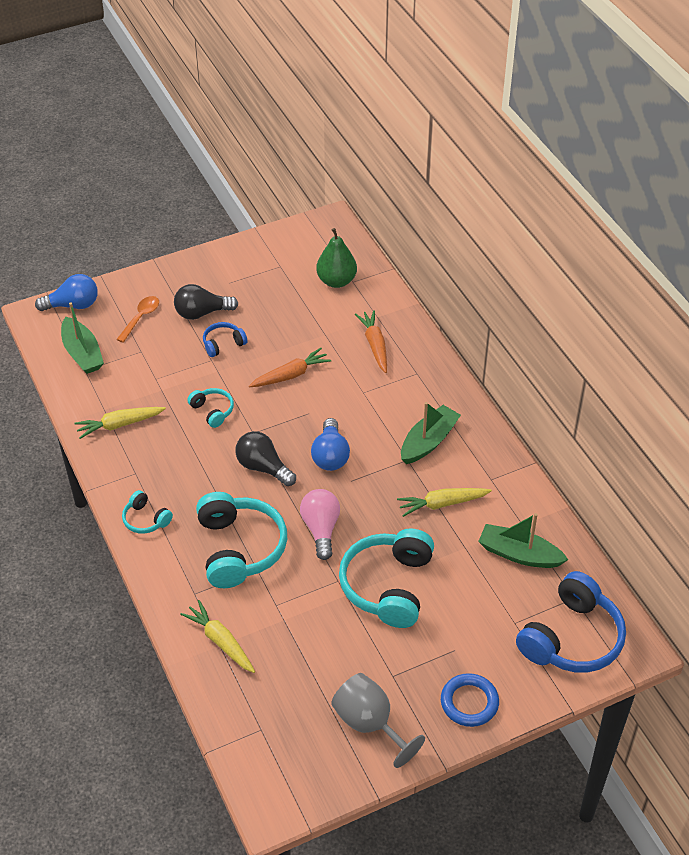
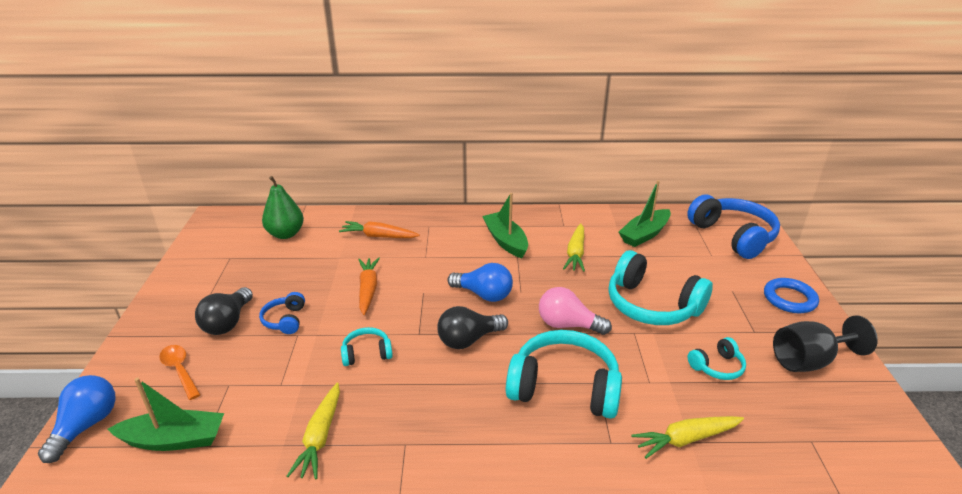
camera: 65 degrees left, 15 degrees down
turquoise headphones [122,490,173,534] -> turquoise headphones moved to [688,337,746,380]
grey goblet [331,673,425,768] -> black goblet [773,316,878,372]

